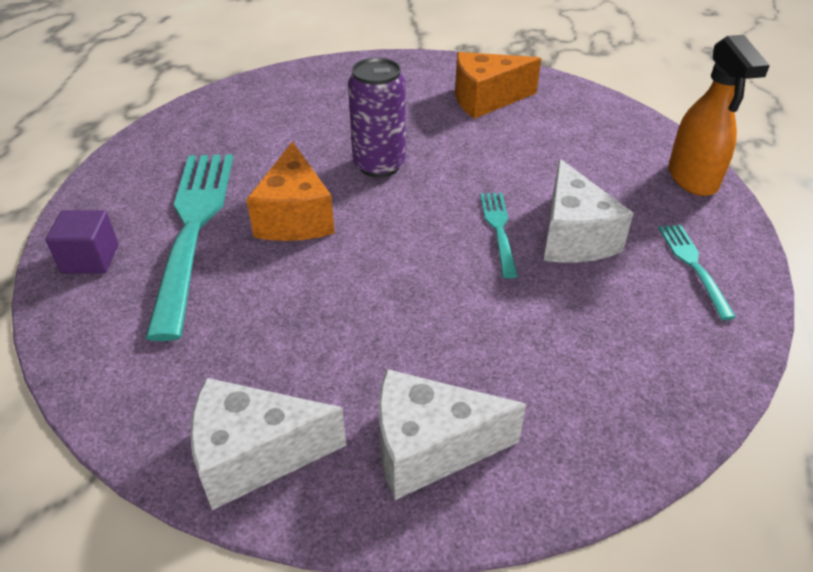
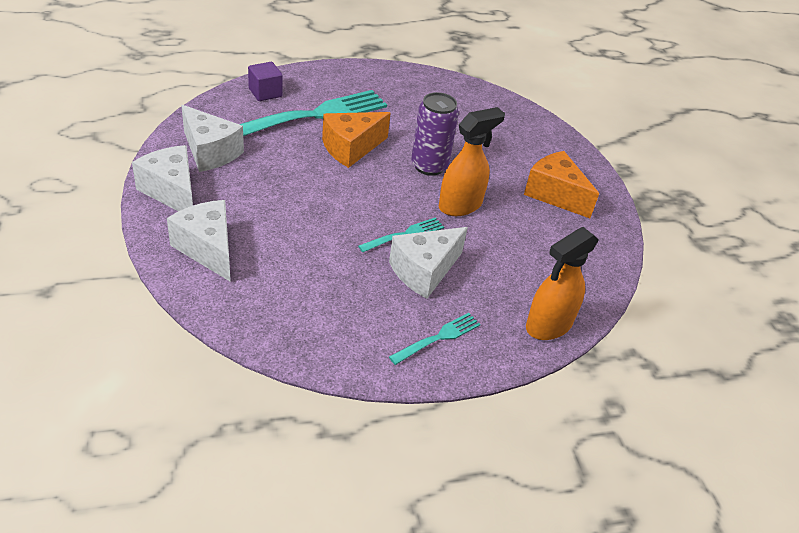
camera: 55 degrees right, 0 degrees up
none -> white cheese [181,105,244,172]
none -> orange spray bottle [439,107,505,216]

